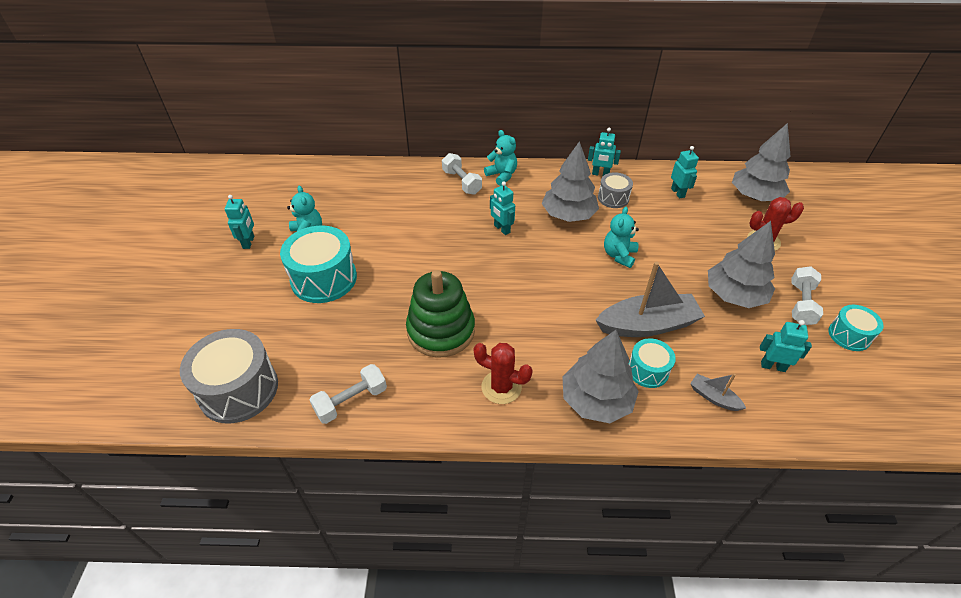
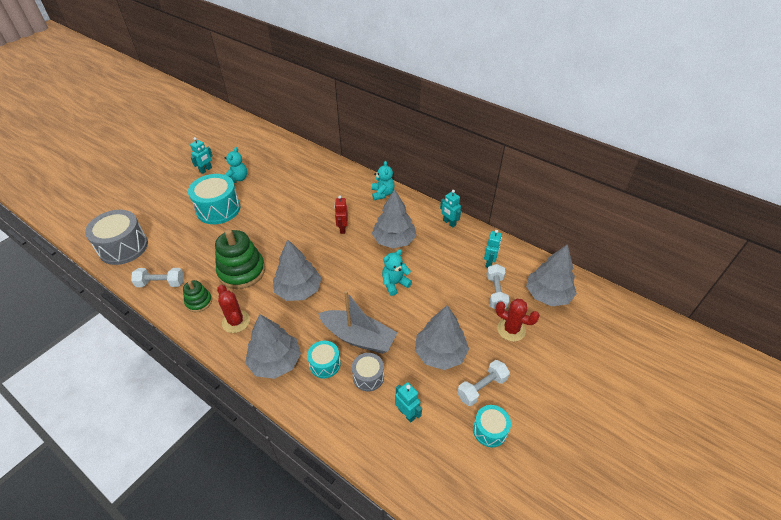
camera: 35 degrees right, 0 degrees up
white dumbbell [442,153,482,195] -> white dumbbell moved to [487,264,509,309]
turquoise robot [490,181,515,235] -> red robot [334,196,348,234]
grey drum [598,172,633,208] -> grey drum moved to [352,353,384,392]
grey boat [690,374,746,411] -> none
none -> green stacking toy [183,280,212,312]
none -> grey tree [273,239,322,301]

